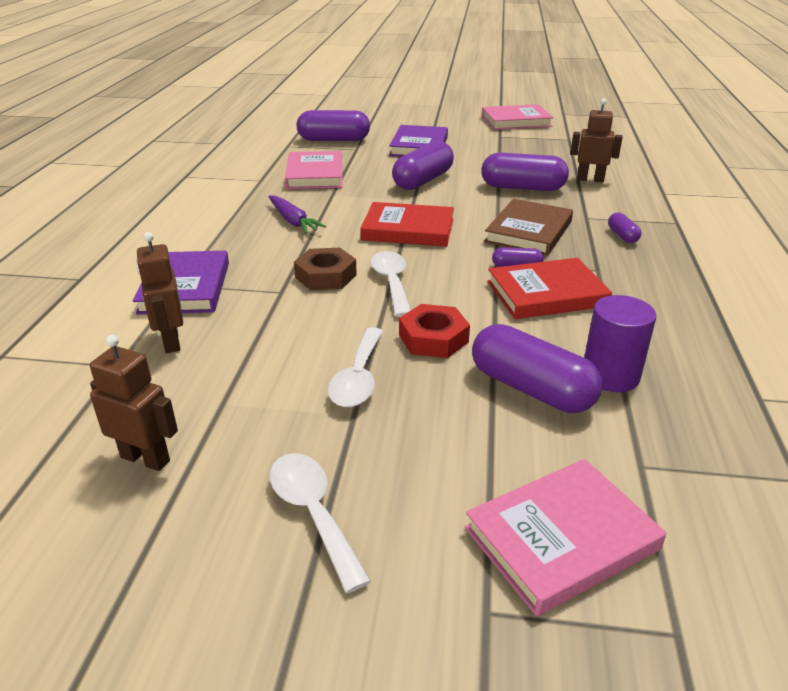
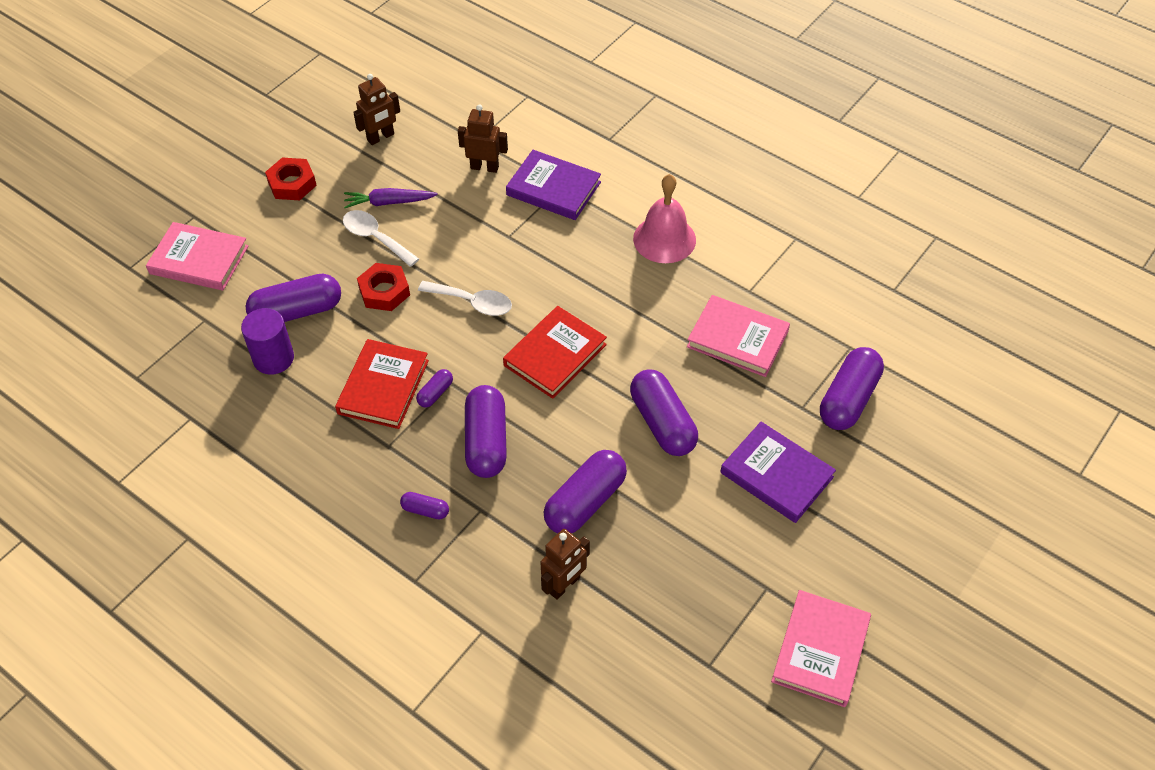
camera: 120 degrees right, 20 degrees up
purple carrot [268,196,326,233] -> purple carrot moved to [344,188,438,208]
white spoon [270,453,371,593] -> red nut [265,158,317,200]
brown nut [294,248,357,290] -> none
pink book [465,459,666,616] -> pink book turned 75 degrees counterclockwise [146,222,248,290]
brown book [484,199,573,256] -> purple capsule [465,385,507,478]
none -> pink bell [633,174,696,263]

